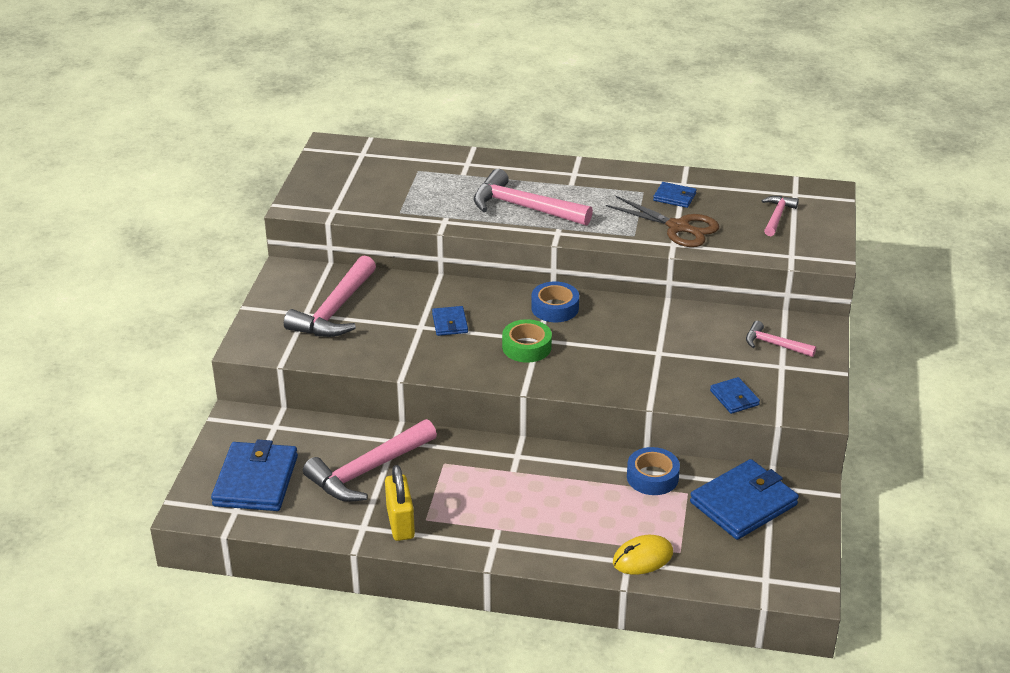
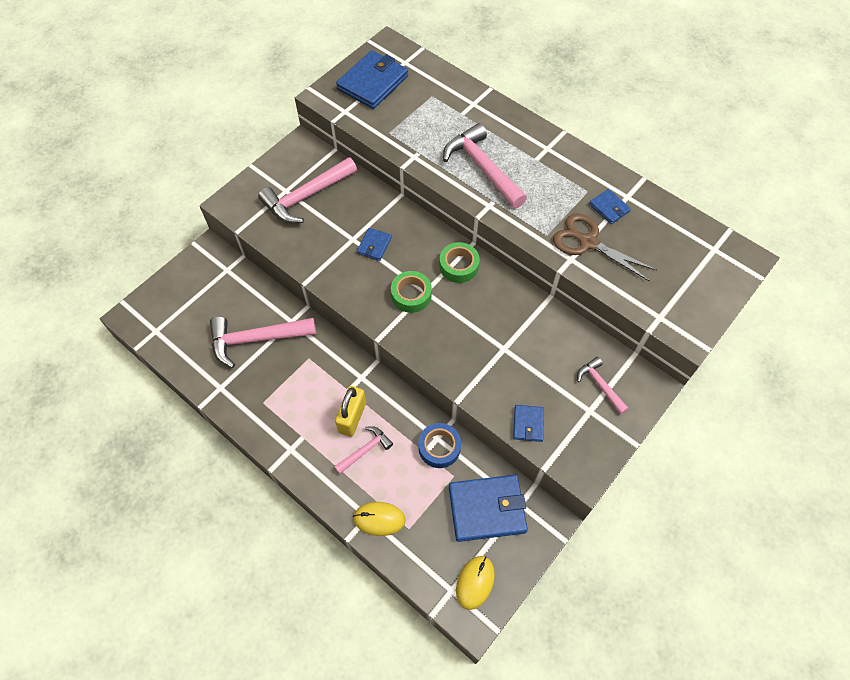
camera: 30 degrees right, 25 degrees up
blue wallet [211,440,298,511] -> blue wallet moved to [336,50,408,109]
yellow padlock [385,465,415,541] -> yellow padlock moved to [335,386,366,437]
blue tape [531,281,579,322] -> green tape [439,242,480,283]
brown scissors [606,195,719,247] -> brown scissors turned 150 degrees clockwise [553,213,657,282]
pink hammer [761,196,799,236] -> pink hammer moved to [334,426,393,474]
none -> yellow mouse [456,556,495,610]

